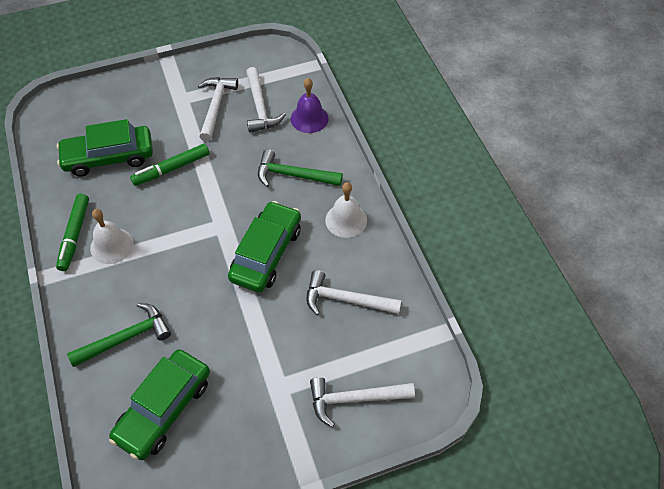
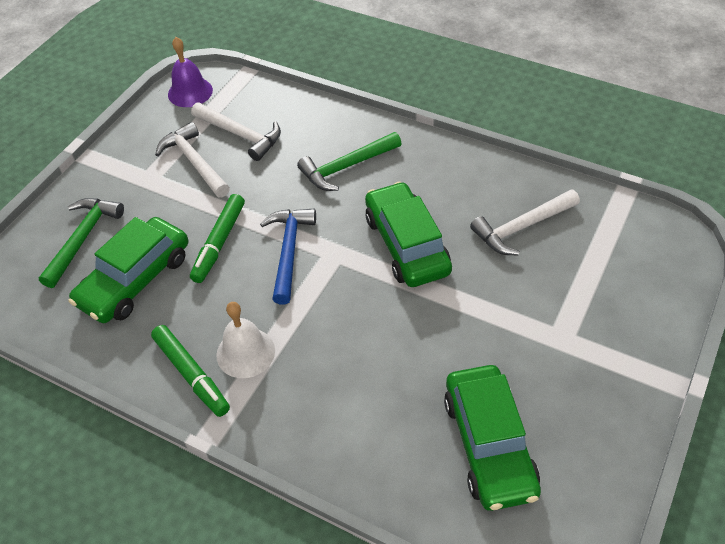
camera: 40 degrees left, 5 degrees down
green hammer [67,303,171,367] -> green hammer moved to [39,198,124,288]
purple bell [291,78,329,133] -> purple bell moved to [168,37,213,107]
white hammer [310,377,415,427] -> none
white bell [325,182,367,238] -> none
none -> blue hammer [260,209,316,305]

